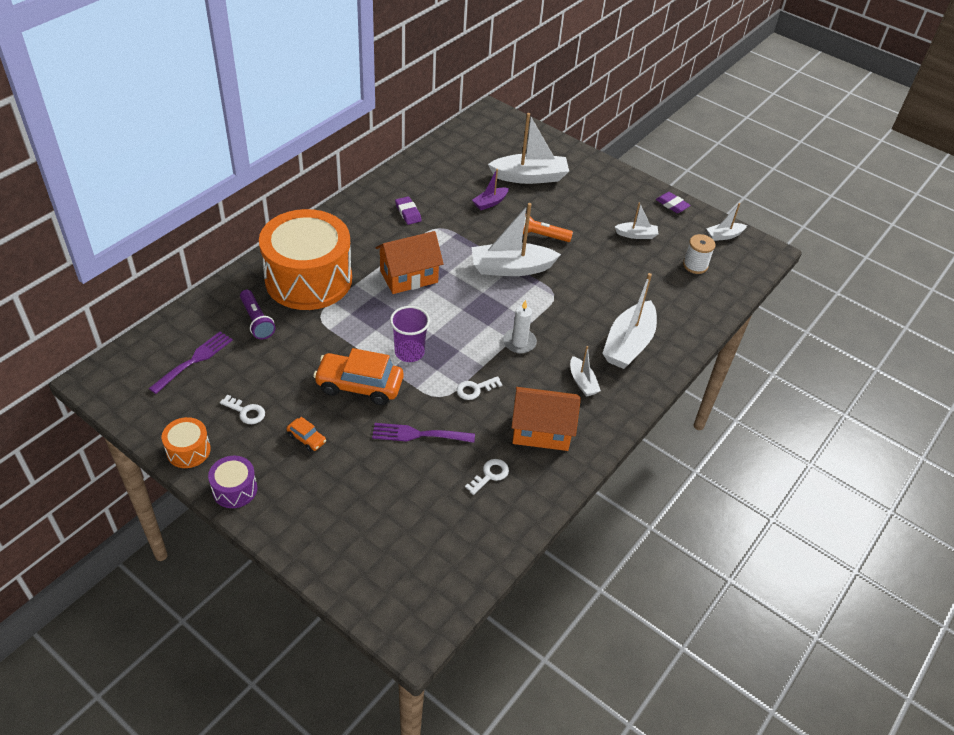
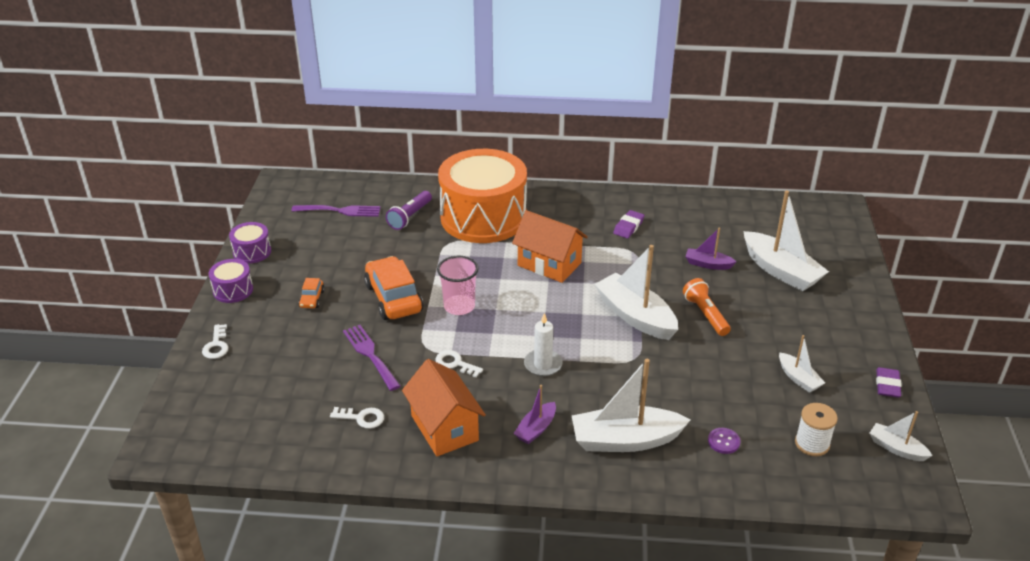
camera: 60 degrees right, 10 degrees down
orange drum [162,417,211,468] -> purple drum [229,222,271,264]
white key [220,395,265,424] -> white key moved to [202,324,228,359]
purple cup [390,306,430,362] -> pink cup [437,256,479,315]
white boat [570,346,601,397] -> purple boat [513,385,556,444]
none -> purple button [708,428,741,454]

